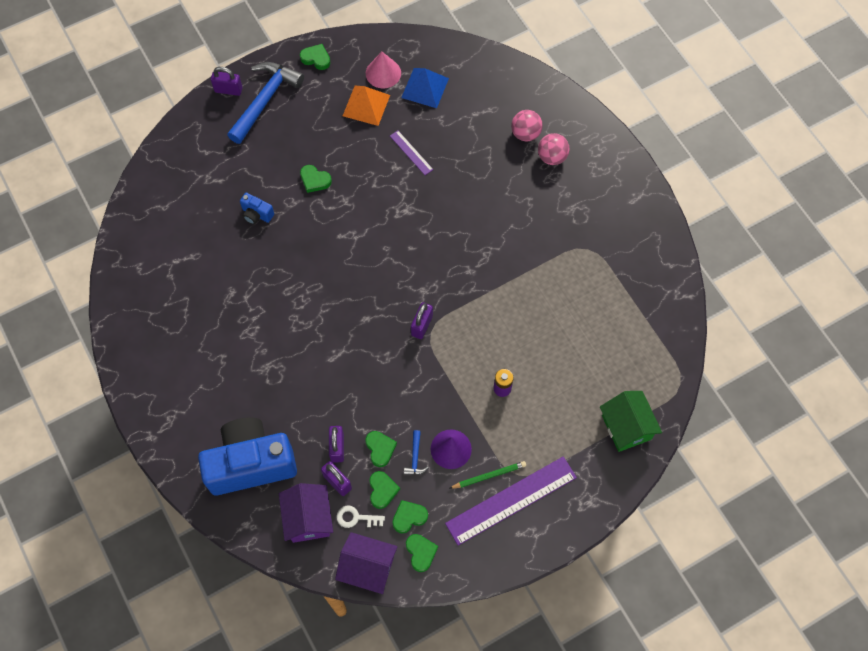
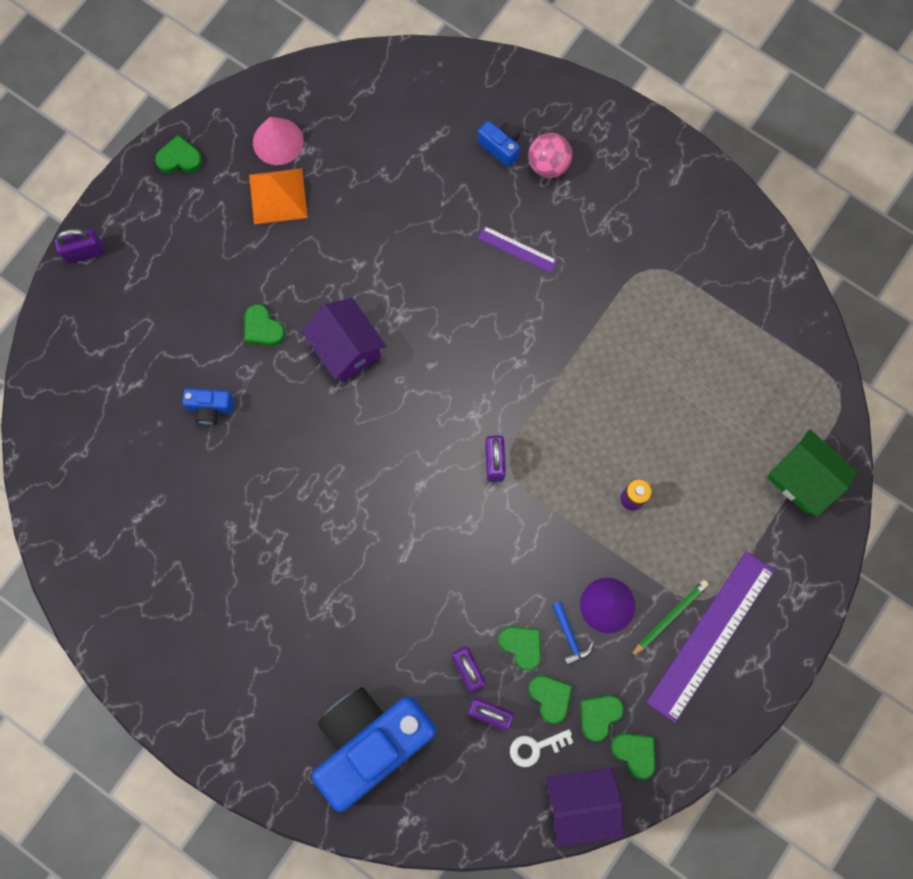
camera: 25 degrees left, 10 degrees up
blue hammer [227,62,304,144] -> none
purple house [279,483,333,543] -> purple house moved to [301,298,386,382]
green heart [300,165,332,193] -> green heart turned 45 degrees clockwise [244,304,285,346]
purple ruler [390,130,433,175] -> purple ruler moved to [478,226,557,273]
blue pyramid [401,68,449,108] -> none
pink ball [511,110,543,141] -> blue camera [478,121,520,167]

